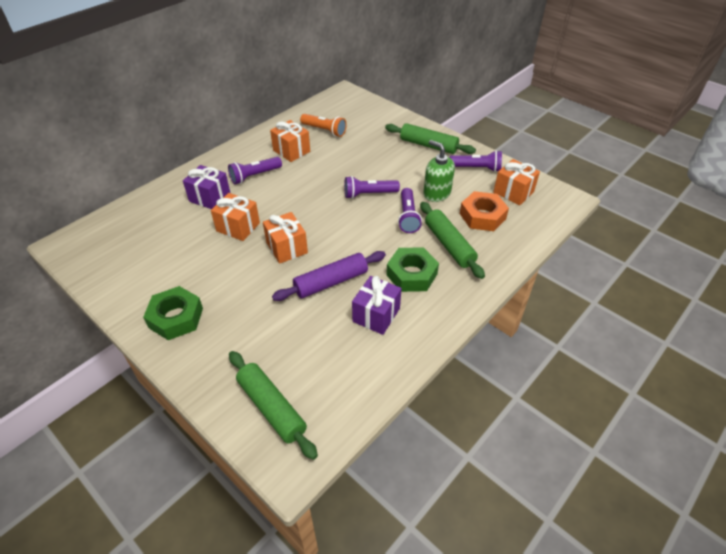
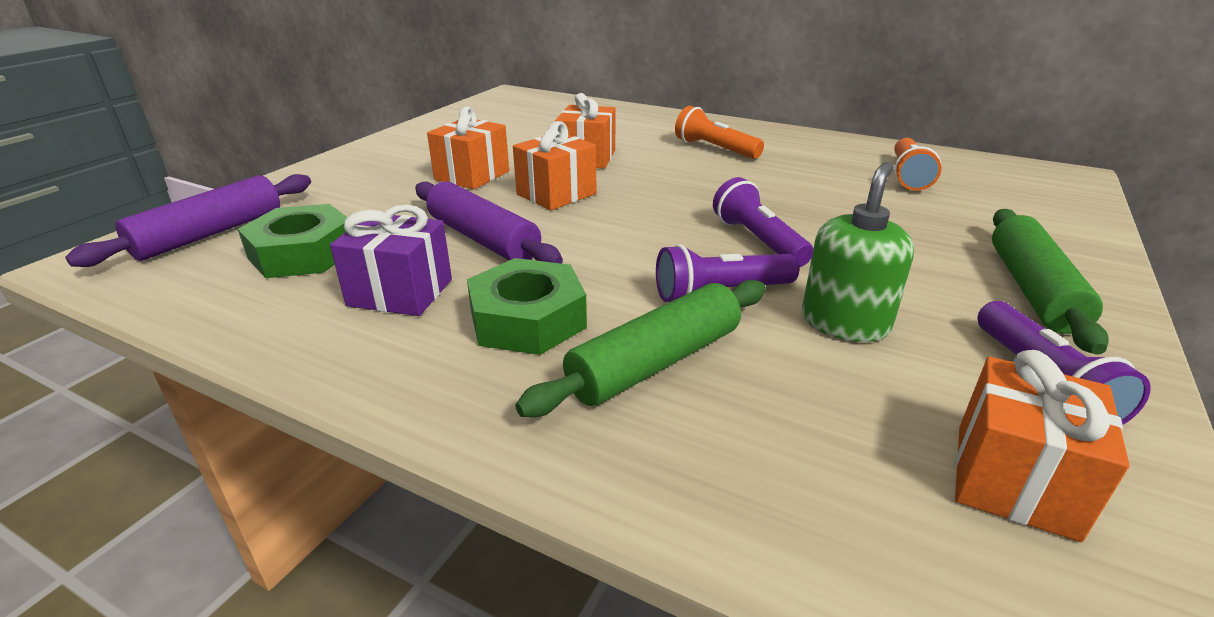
camera: 75 degrees right, 15 degrees down
green nut [143,286,203,340] -> green nut moved to [238,204,348,278]
purple gift [183,165,230,209] -> none
purple flashlight [228,157,282,184] -> orange flashlight [675,106,764,159]
green rolling pin [229,351,318,460] -> purple rolling pin [65,174,311,267]
orange gift [270,120,310,162] -> orange gift moved to [427,107,509,189]
orange nut [460,191,509,231] -> none

